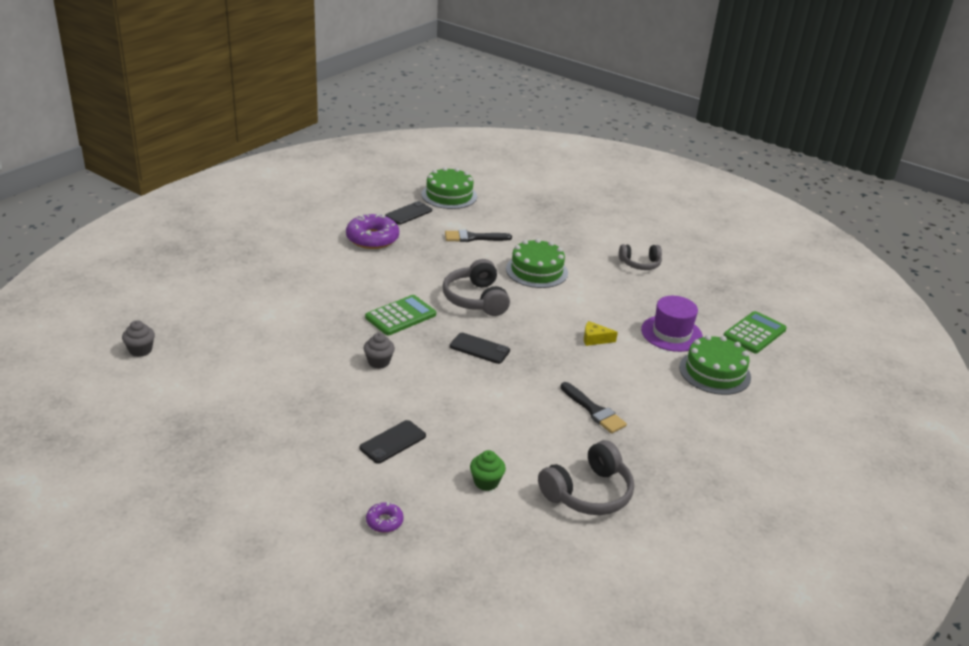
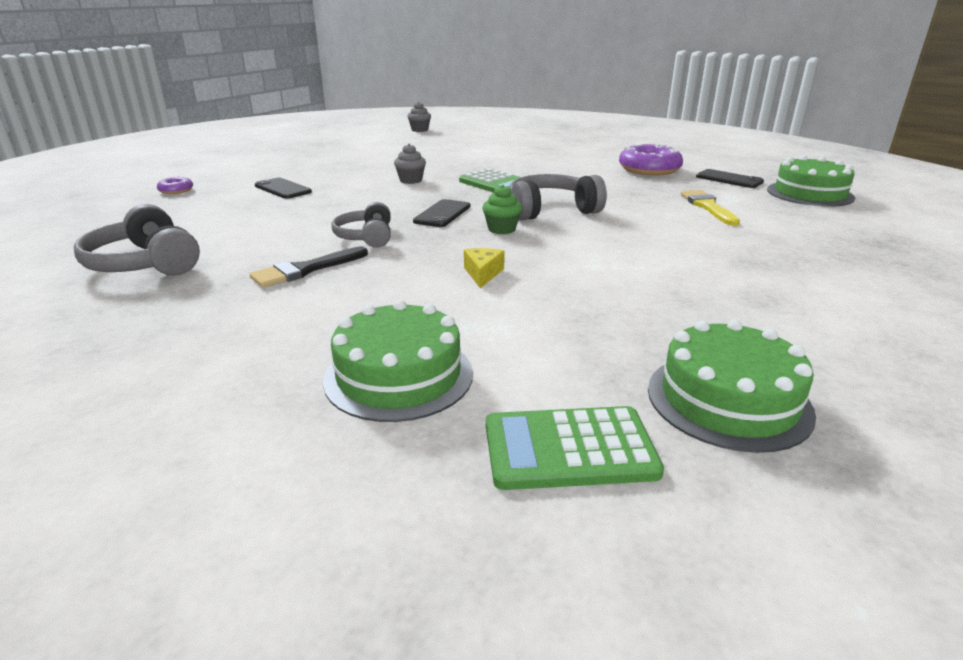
camera: 90 degrees right, 5 degrees down
black brush [445,230,512,242] -> yellow brush [681,190,740,226]
green cupcake [470,450,506,491] -> green cupcake moved to [482,185,522,234]
green cake [506,238,568,288] -> green cake moved to [648,320,816,453]
grey headphones [619,244,662,270] -> grey headphones moved to [331,202,391,248]
purple hat [641,296,703,352] -> none
green calculator [723,311,787,353] -> green calculator turned 135 degrees clockwise [486,406,664,490]

